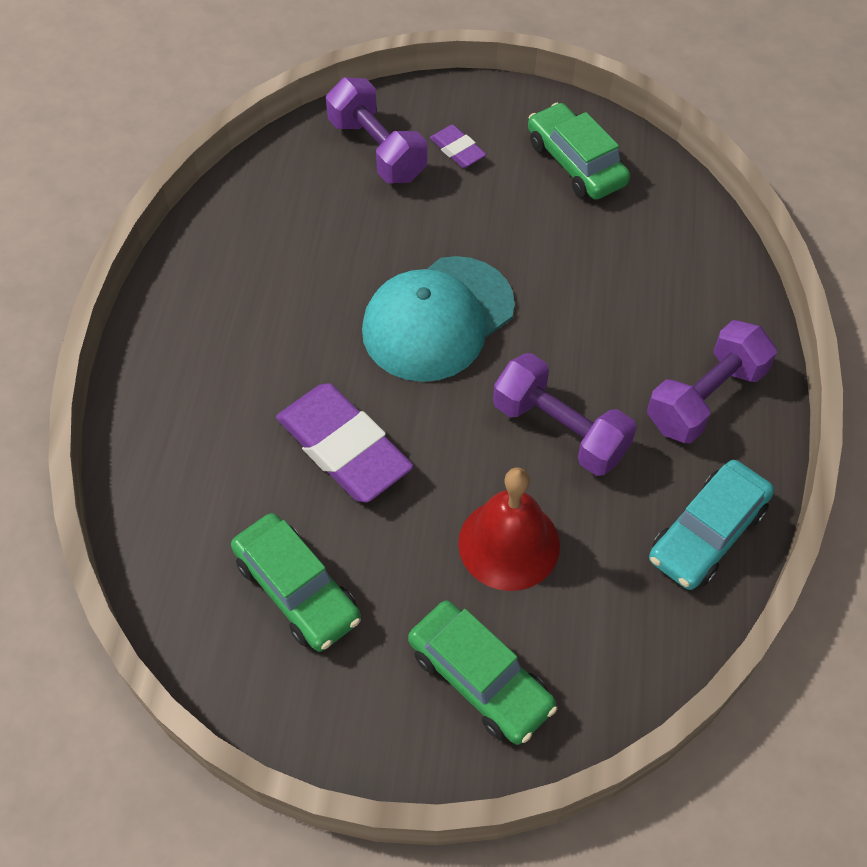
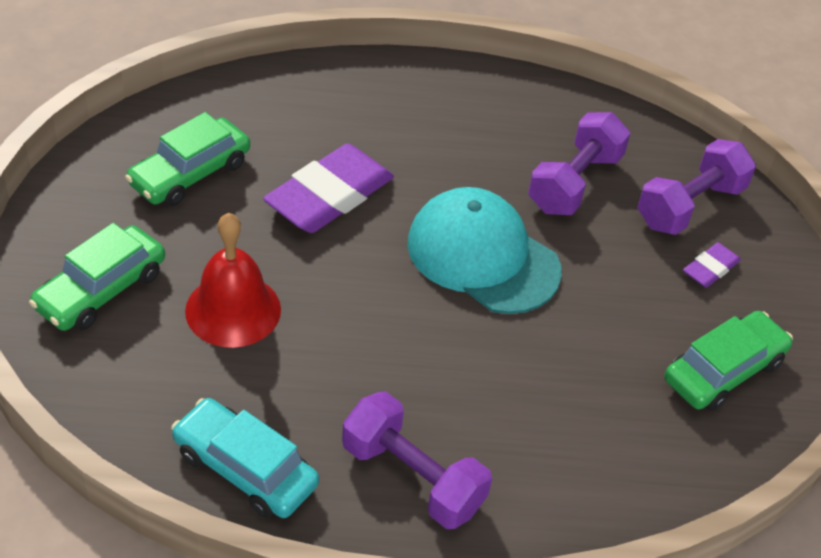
camera: 80 degrees right, 10 degrees down
purple dumbbell [493,353,636,476] -> purple dumbbell moved to [528,112,630,215]

